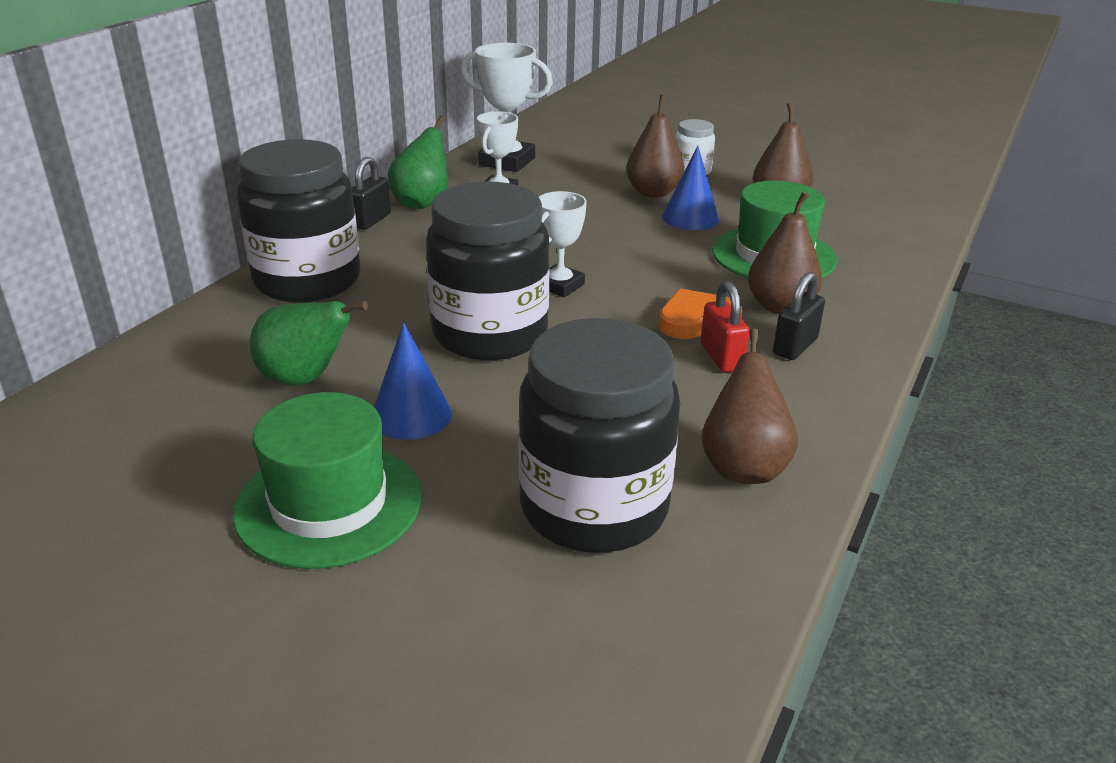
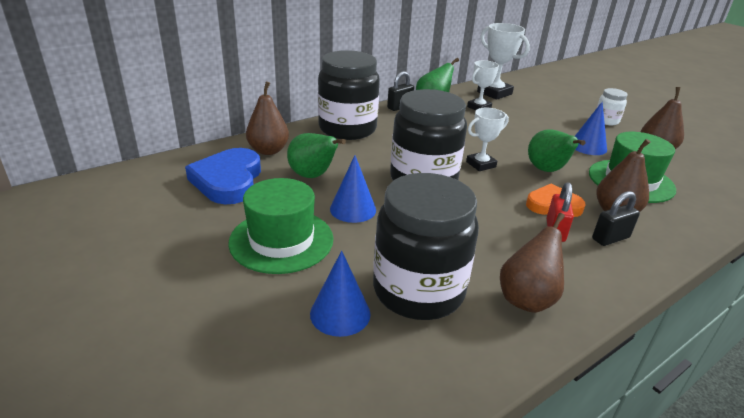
camera: 25 degrees right, 0 degrees up
brown pear [626,95,684,198] -> brown pear moved to [246,81,289,155]
none -> blue heart [185,148,261,204]
none -> blue cone [310,251,371,337]
none -> green pear [528,129,586,172]

